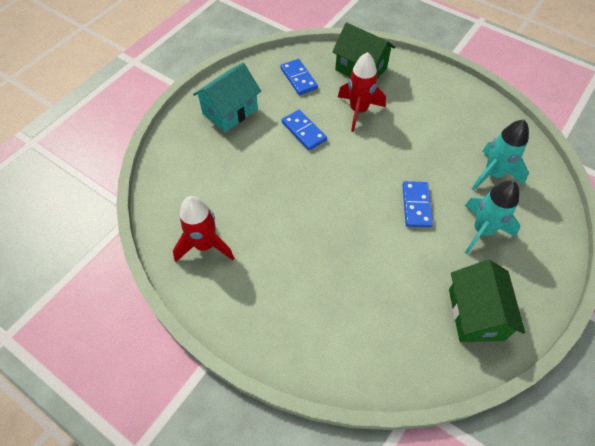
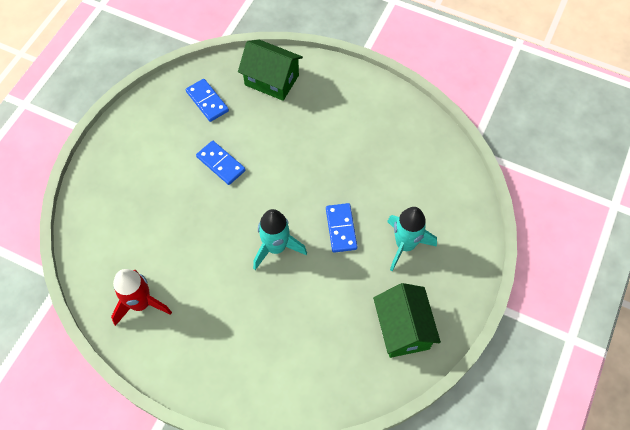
camera: 10 degrees left, 5 degrees up
turquoise house [193,63,261,132] -> none
red rocket [338,52,386,132] -> none
turquoise rocket [472,119,529,191] -> turquoise rocket moved to [253,209,307,270]

